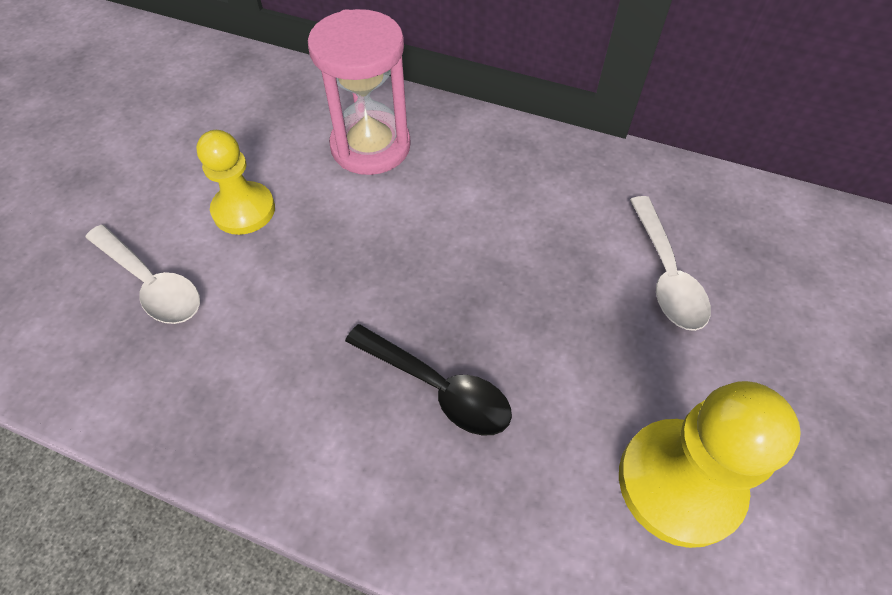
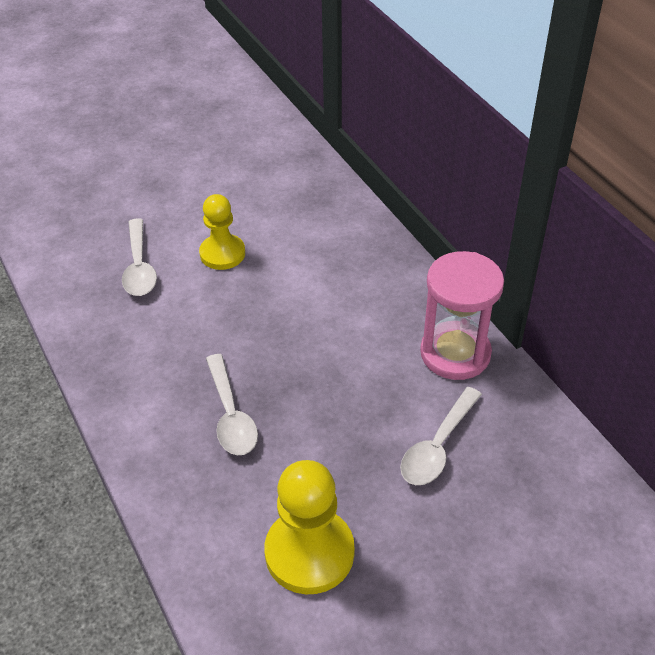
camera: 40 degrees right, 10 degrees down
pink hourglass [308,9,411,175] -> pink hourglass moved to [420,251,504,380]
black spoon [345,324,512,436] -> white spoon [206,354,258,455]

